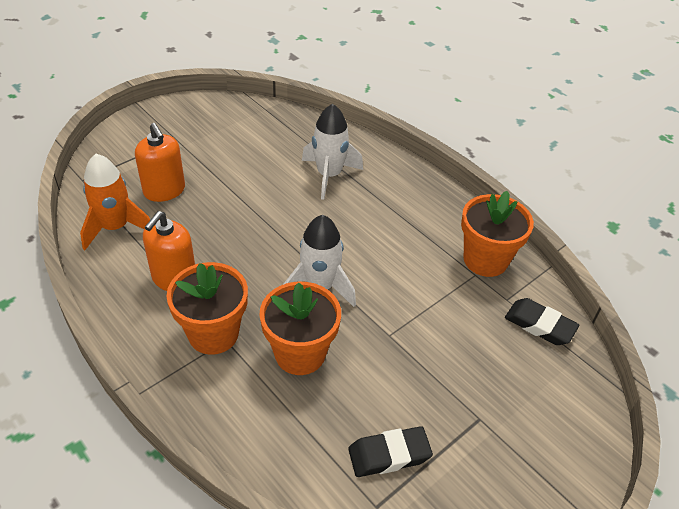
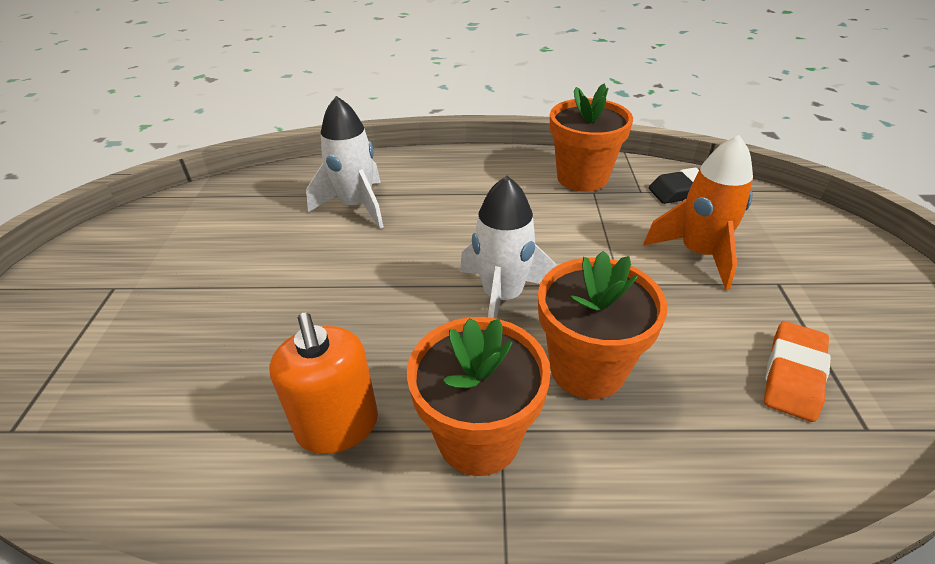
camera: 45 degrees left, 5 degrees down
orange rocket [80,154,150,250] -> orange rocket moved to [643,135,753,290]
orange soap dispenser [135,123,185,202] -> none
black eraser [348,426,433,477] -> orange eraser [764,321,831,422]

